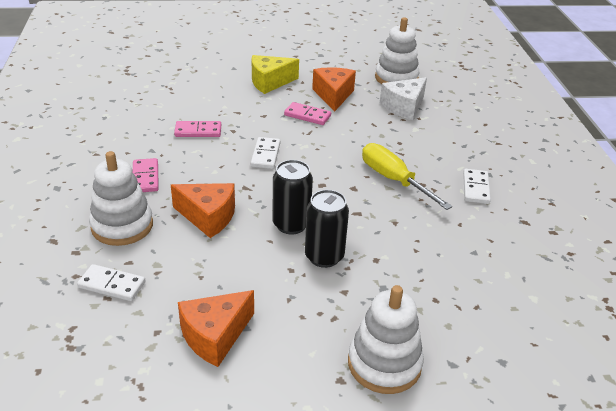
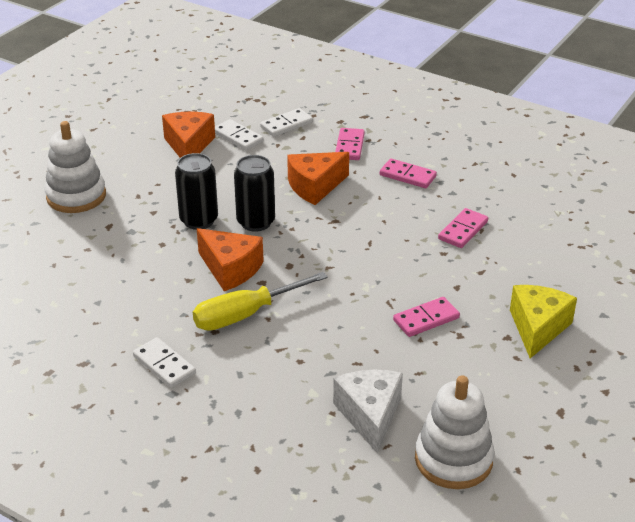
camera: 130 degrees right, 0 degrees up
white stacking toy [89,151,153,246] -> pink domino [335,128,365,160]
white domino [251,137,280,169] -> white domino moved to [215,119,263,150]
orange cheese [312,67,356,112] -> orange cheese moved to [197,228,264,291]
yellow screwdriver [362,143,452,210] -> yellow screwdriver turned 150 degrees clockwise [193,272,328,331]

